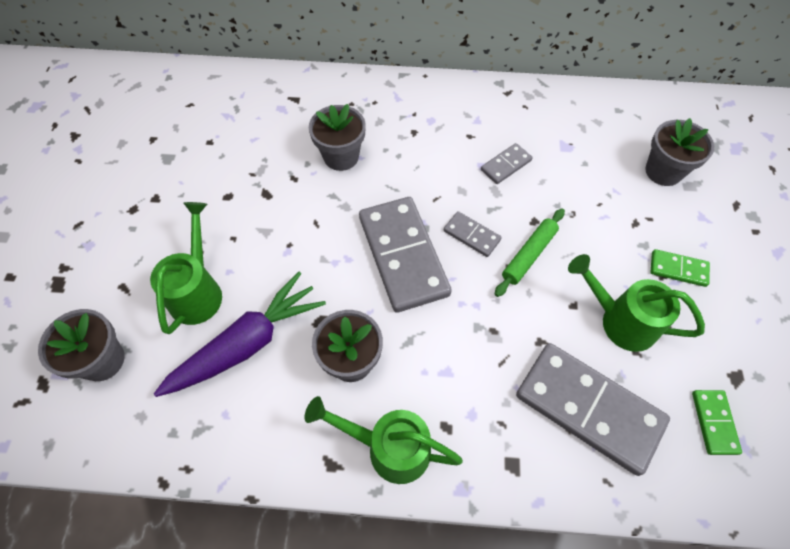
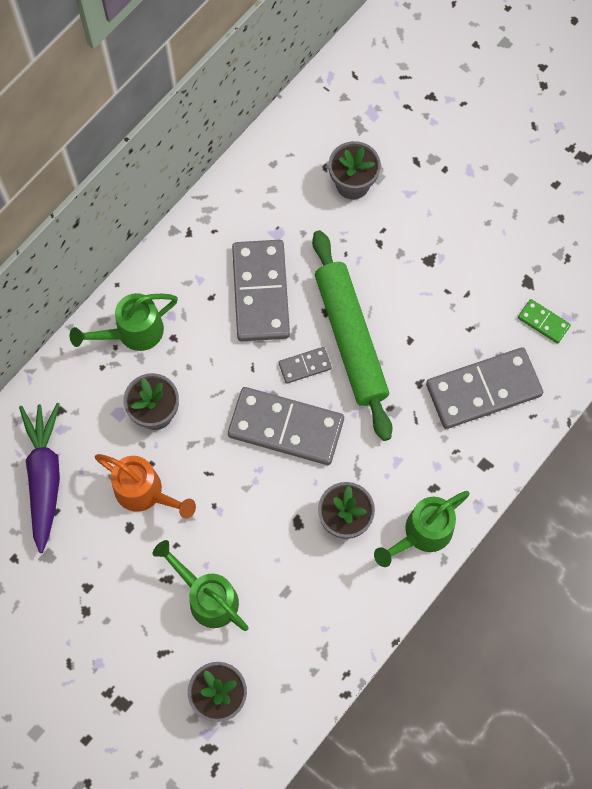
camera: 55 degrees left, 10 degrees up
purple carrot [154,272,326,397] -> purple carrot moved to [19,403,60,553]
grey domino [481,143,533,184] -> grey domino [232,240,290,341], size x2.16
green rolling pin [495,208,565,297] -> green rolling pin [312,230,392,441], size x2.05
green watering can [568,254,705,352] -> green watering can moved to [70,293,178,351]
green domino [650,249,710,287] -> none
none -> orange watering can [95,454,196,519]

